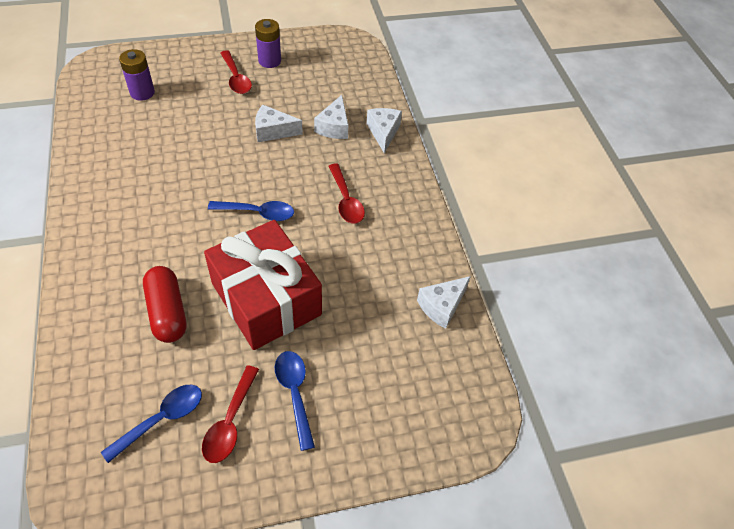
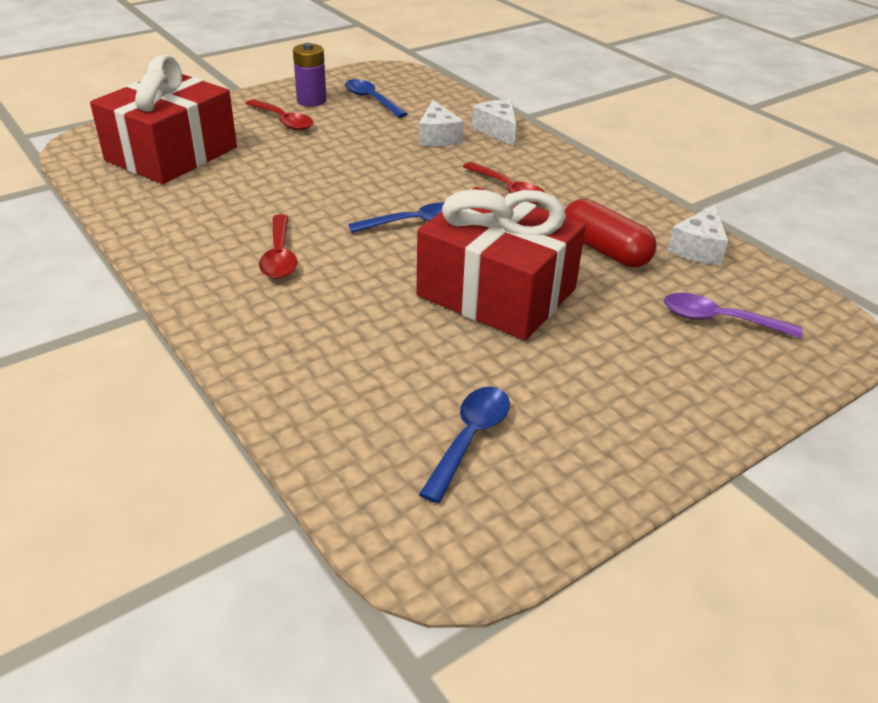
camera: 20 degrees left, 15 degrees down
purple battery [119,49,155,100] -> red gift [90,55,237,184]
red capsule [143,266,187,343] -> red capsule moved to [565,199,657,268]
red spoon [202,365,259,463] -> red spoon moved to [259,214,297,279]
white cheese [255,105,303,142] -> none
blue spoon [275,351,315,451] -> blue spoon moved to [345,79,407,118]
none -> purple spoon [664,293,802,338]

